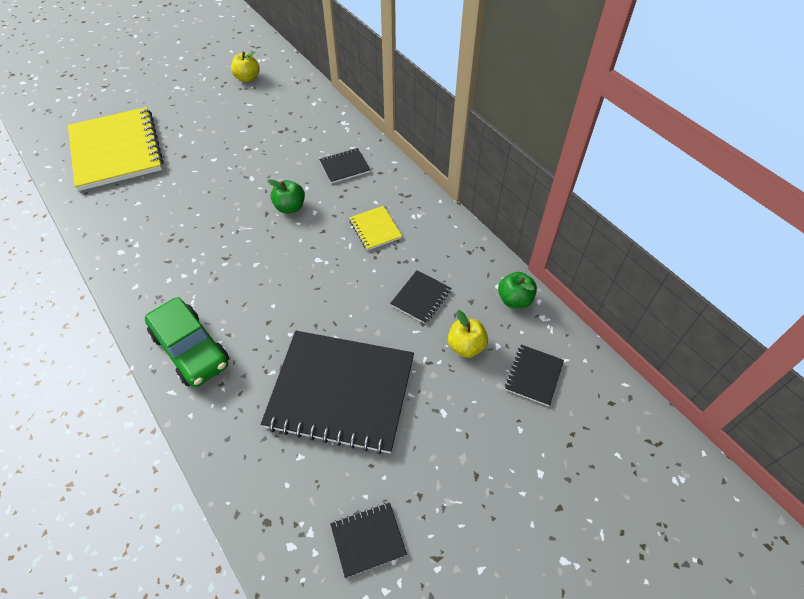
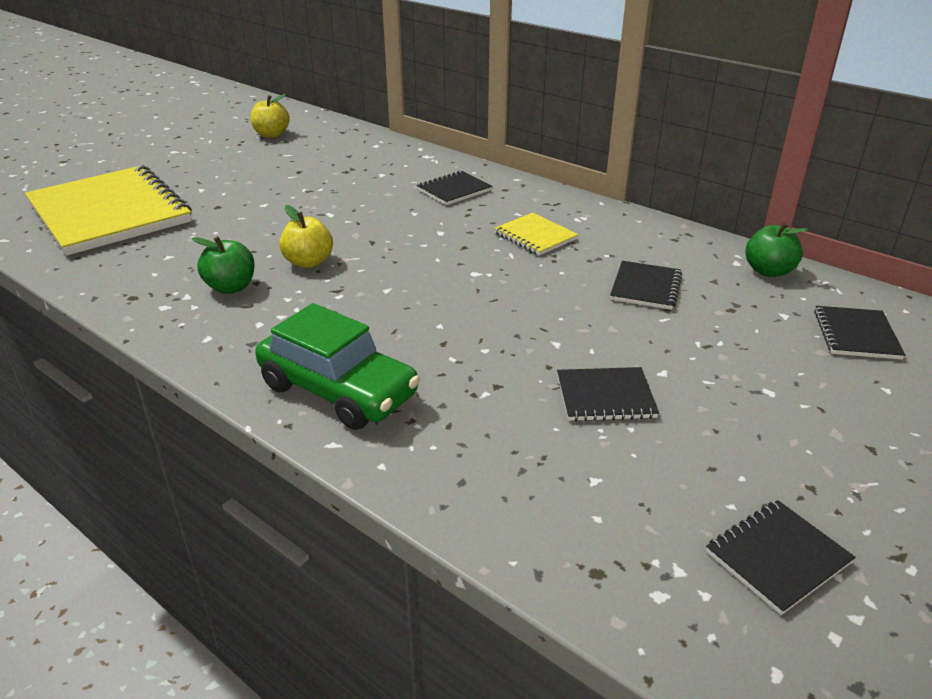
camera: 15 degrees left, 20 degrees down
black notebook [261,331,414,454] -> black notebook [557,367,659,421], size x0.43
green apple [267,179,305,213] -> green apple moved to [192,236,255,294]
yellow apple [448,310,488,358] -> yellow apple moved to [279,205,333,268]

